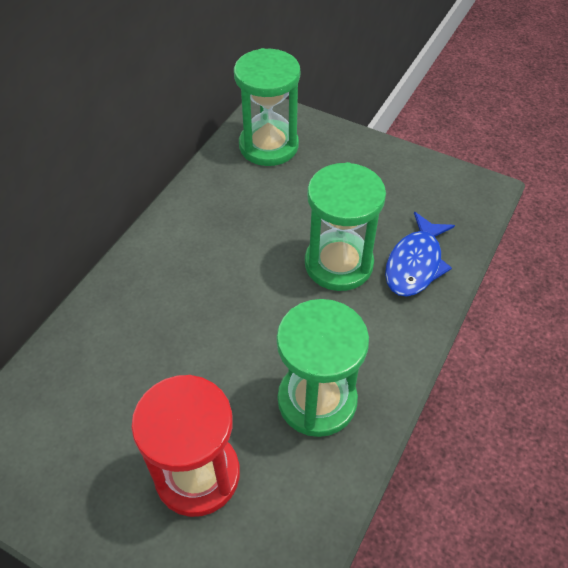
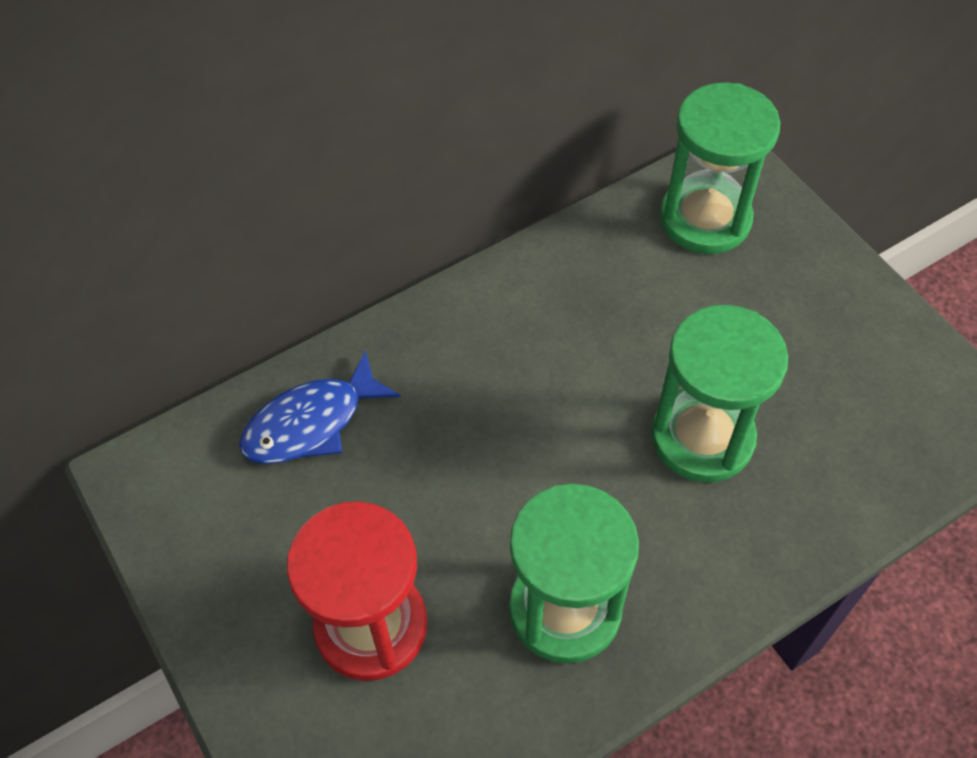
camera: 30 degrees right, 5 degrees up
blue fish [385,212,455,297] -> blue fish moved to [239,351,401,464]

